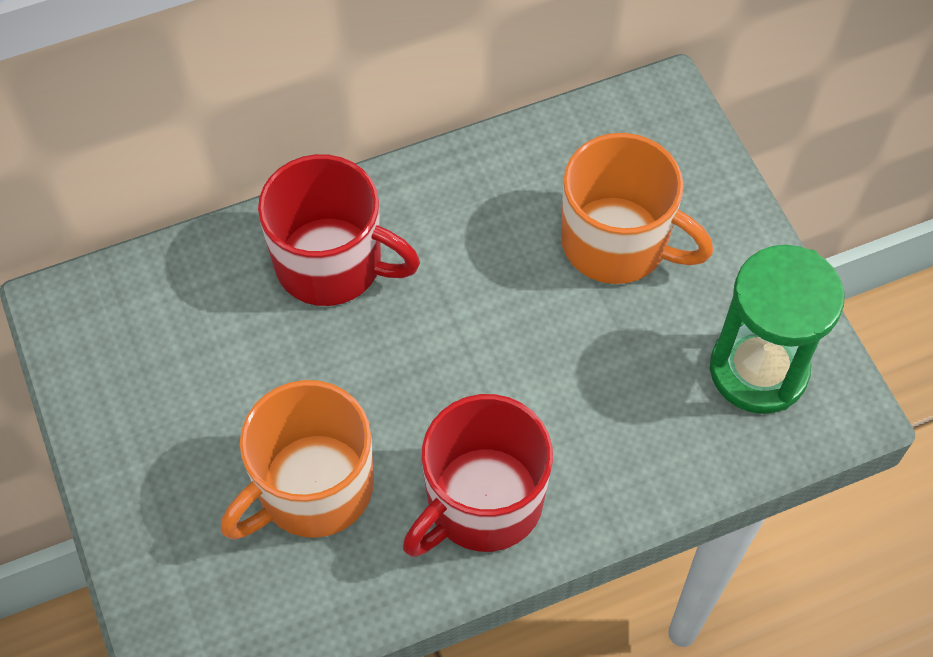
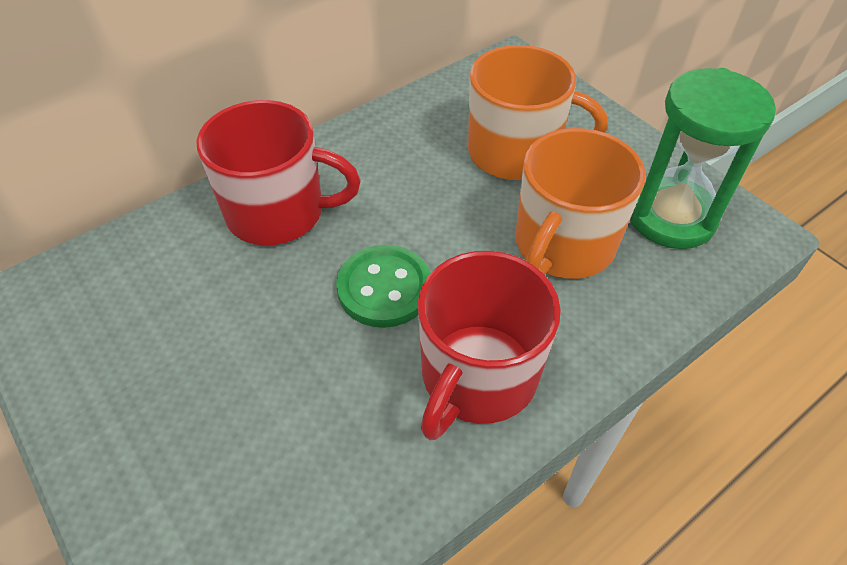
camera: 15 degrees left, 10 degrees down
orange mug [221,380,374,540] -> orange mug moved to [515,128,646,279]
none -> green button [336,245,430,328]

